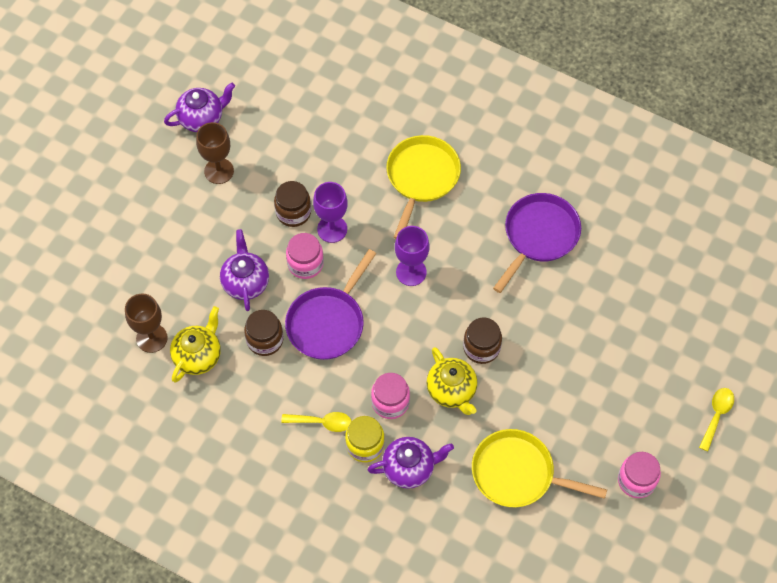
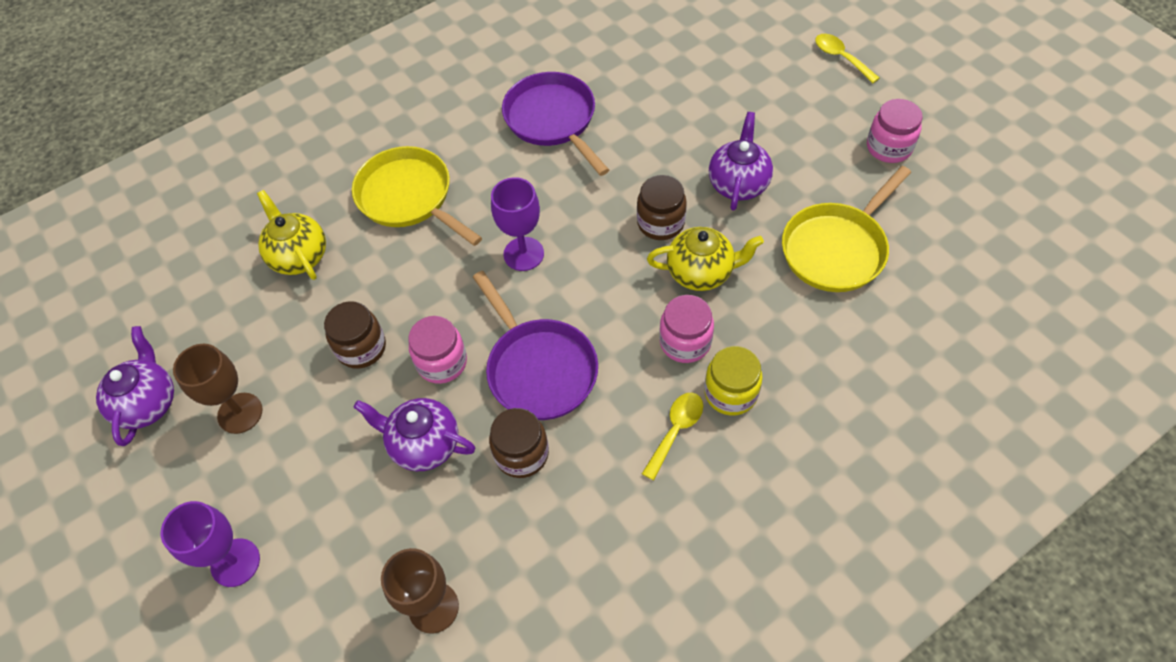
camera: 60 degrees left, 5 degrees down
yellow teapot [170,306,221,383] -> yellow teapot moved to [257,190,326,280]
purple goblet [313,182,348,243] -> purple goblet moved to [161,501,260,587]
purple teapot [367,437,454,489] -> purple teapot moved to [709,112,773,211]

